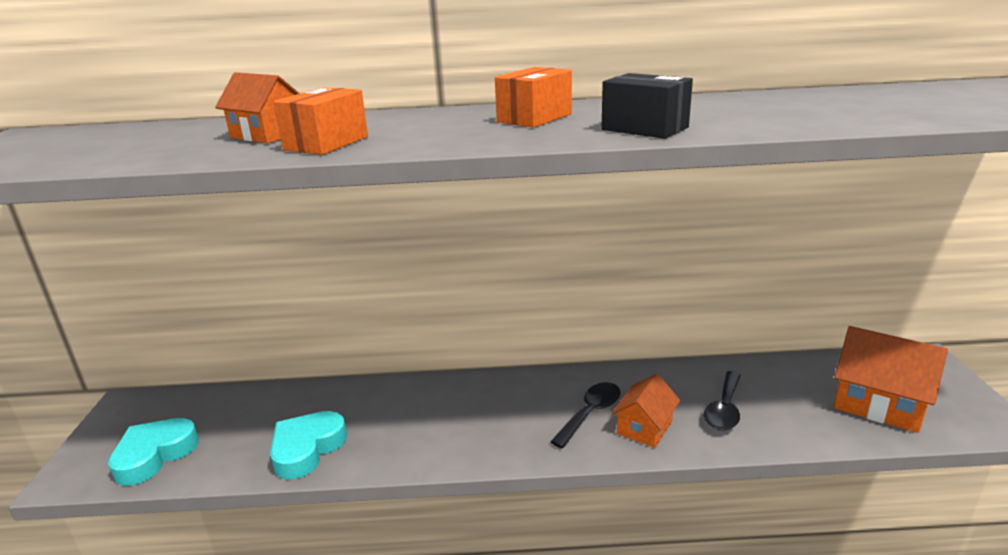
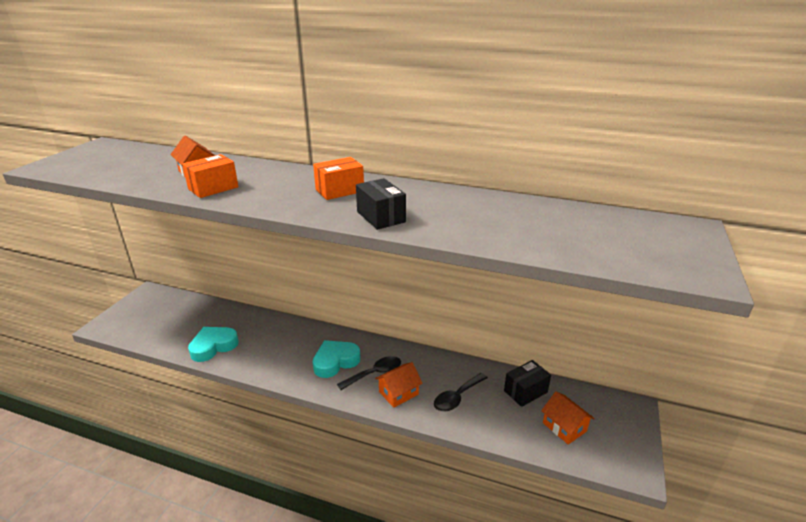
camera: 20 degrees right, 5 degrees up
turquoise heart [108,418,199,486] -> turquoise heart moved to [313,340,360,378]
orange house [834,326,948,433] -> orange house [541,391,595,445], size x0.62
none -> black box [504,360,551,407]

